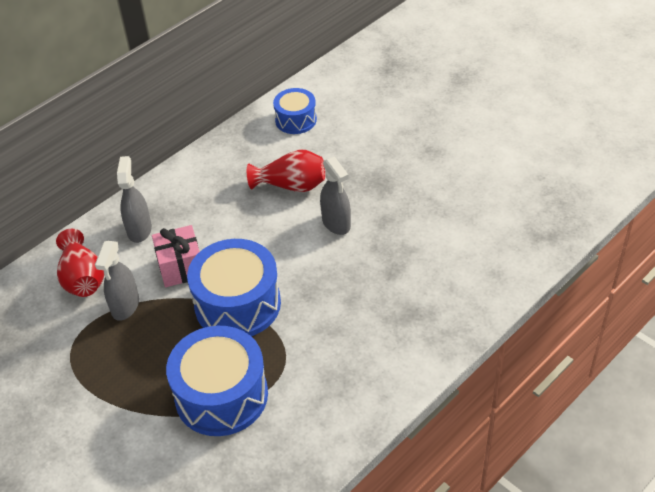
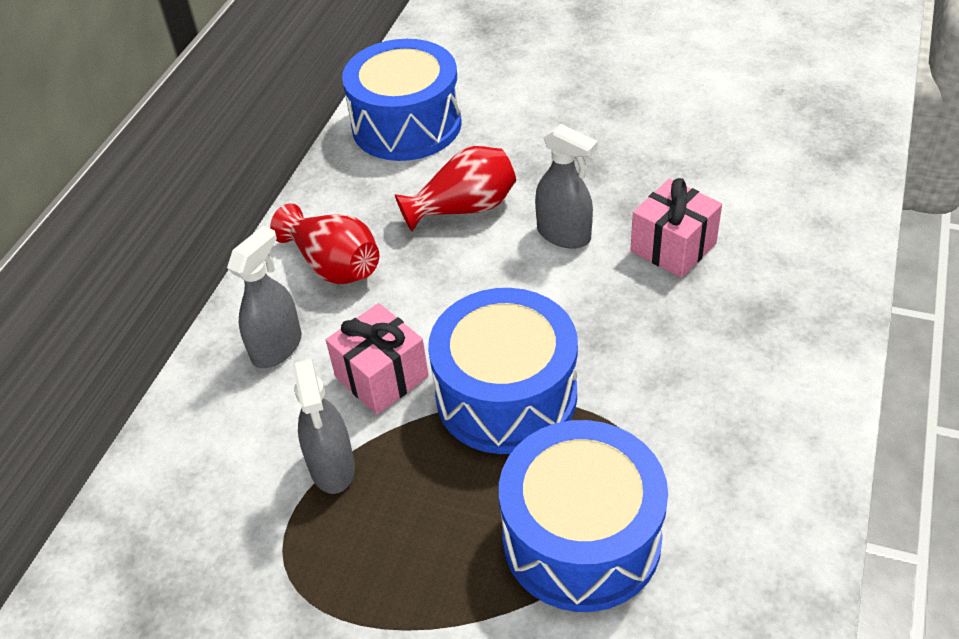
camera: 25 degrees left, 0 degrees up
red vase [56,229,104,297] -> red vase moved to [270,203,379,284]
grey spray bottle [117,156,152,243] -> grey spray bottle turned 60 degrees clockwise [227,226,302,368]
blue drum [273,88,317,134] -> blue drum [342,39,461,161], size x1.76
none -> pink gift [630,178,722,278]

